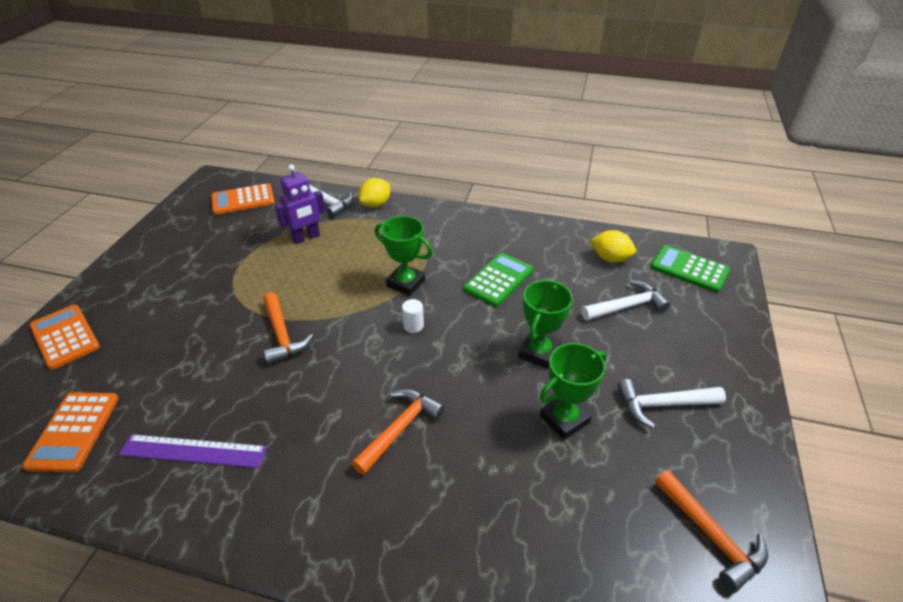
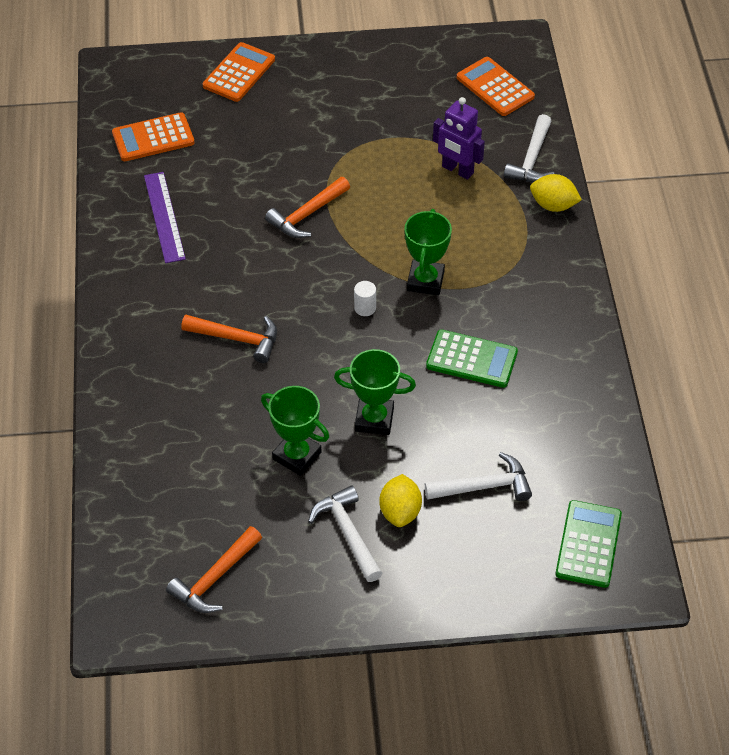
camera: 70 degrees right, 10 degrees up
white hammer [581,280,670,320] -> white hammer turned 60 degrees counterclockwise [425,452,532,501]
yellow lemon [590,230,636,263] -> yellow lemon moved to [379,474,422,527]

